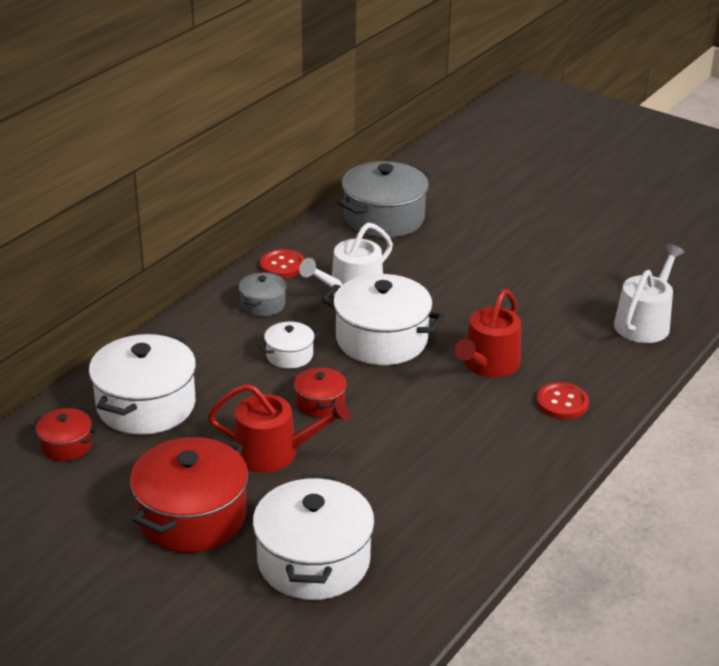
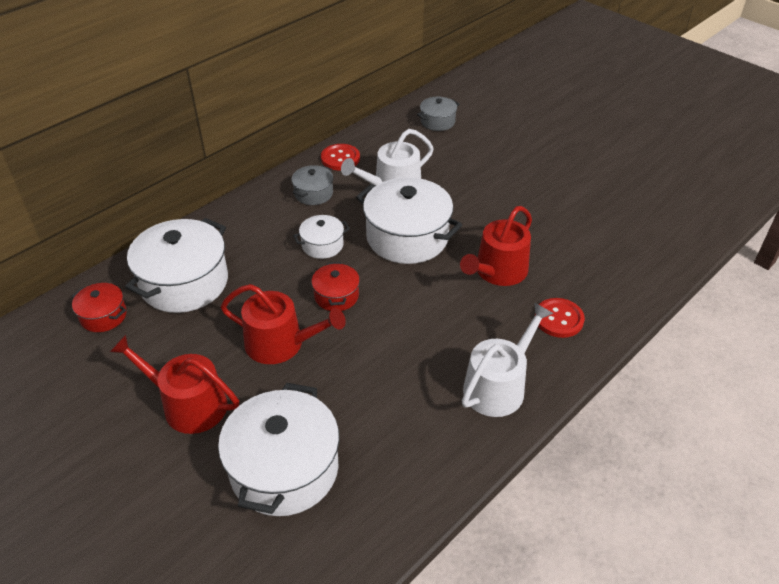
camera: 10 degrees right, 10 degrees up
red pot [130,436,248,553] -> red watering can [110,335,239,434]
grey pot [338,161,430,238] -> grey pot [417,97,460,131], size x0.50
white watering can [614,244,685,343] -> white watering can moved to [462,302,554,417]

